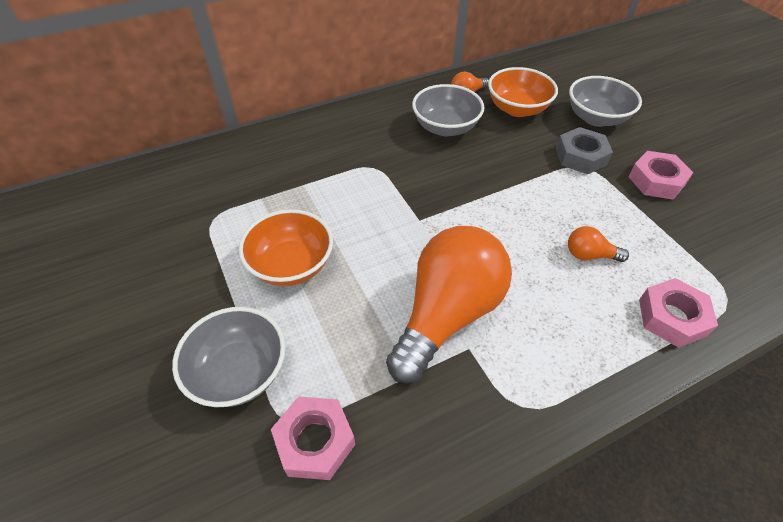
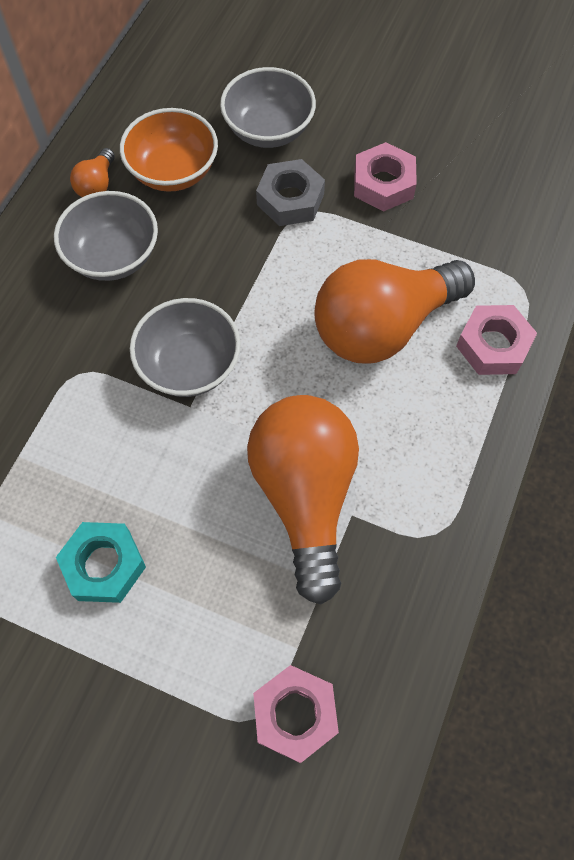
camera: 40 degrees left, 15 degrees up
grey bowl [172,307,286,407] -> grey bowl moved to [130,298,241,397]
orange bowl [239,209,333,286] -> turquoise nut [56,522,146,603]
orange light bulb [568,226,629,262] -> orange light bulb [314,259,475,363], size x2.43

